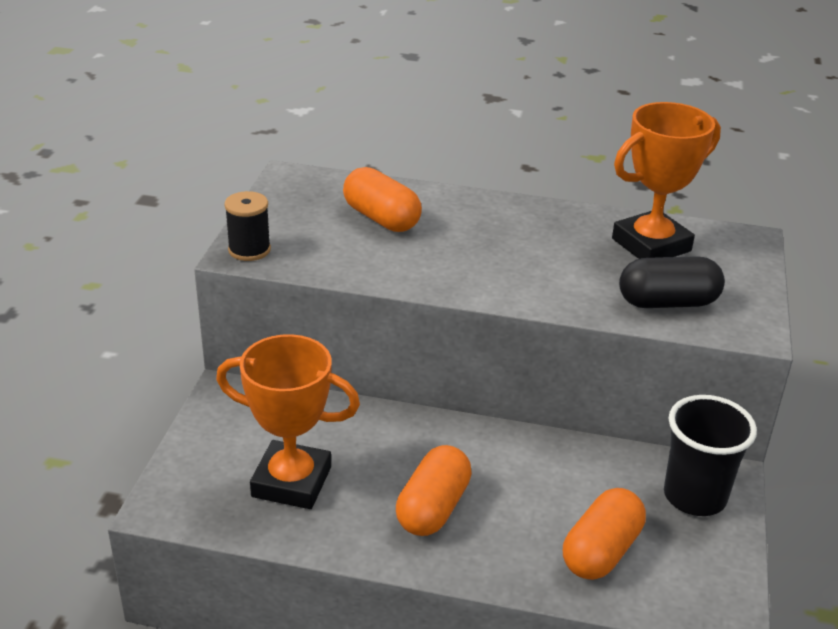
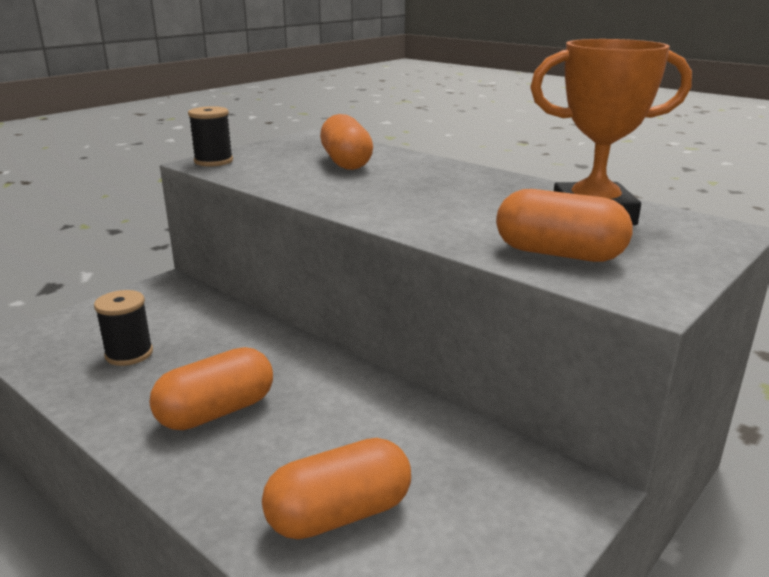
camera: 30 degrees right, 10 degrees down
orange trophy [216,334,360,509] -> black spool [94,290,153,366]
black capsule [619,256,725,308] -> orange capsule [496,189,633,262]
black cup [664,395,757,516] -> none

